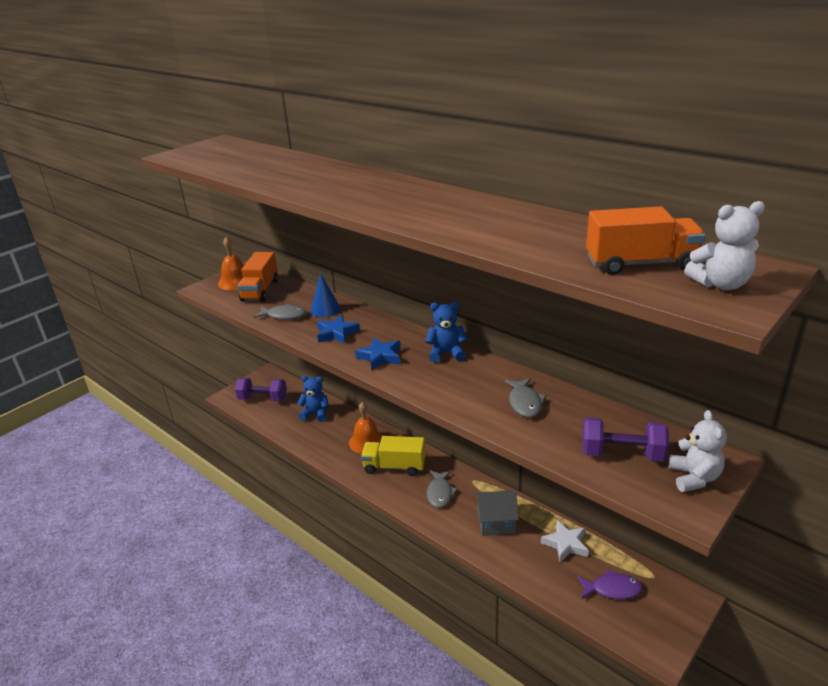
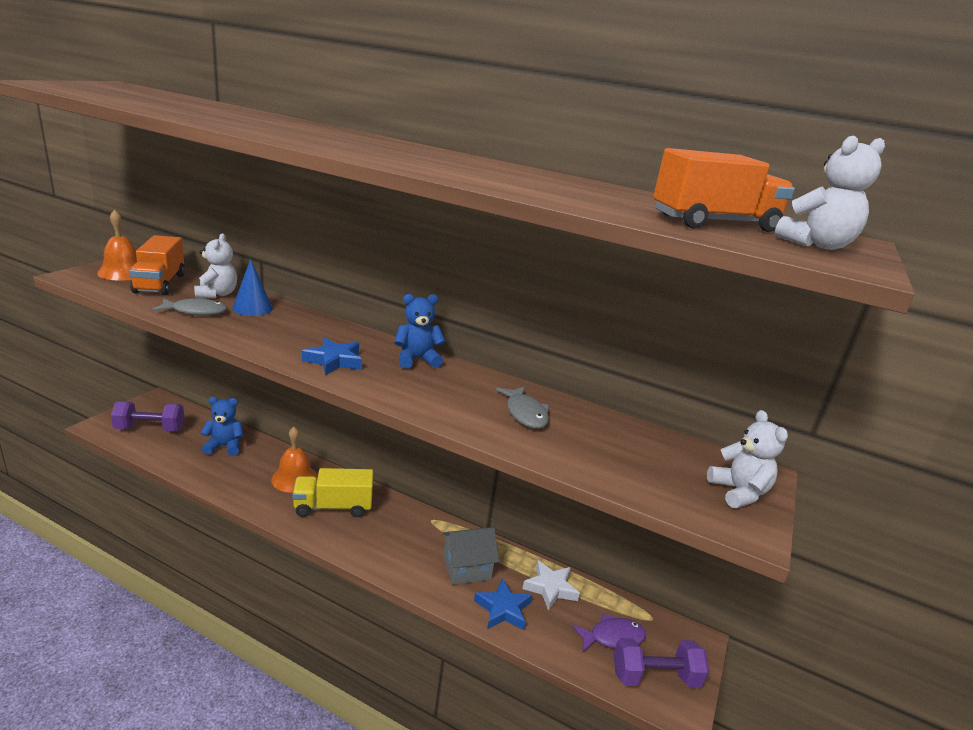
camera: 20 degrees left, 5 degrees down
blue star [317,315,360,344] -> blue star moved to [474,578,532,630]
grey fish [427,471,458,508] -> none
purple dumbbell [582,417,669,462] -> purple dumbbell moved to [613,638,709,688]
none -> white teddy bear [194,233,237,298]

